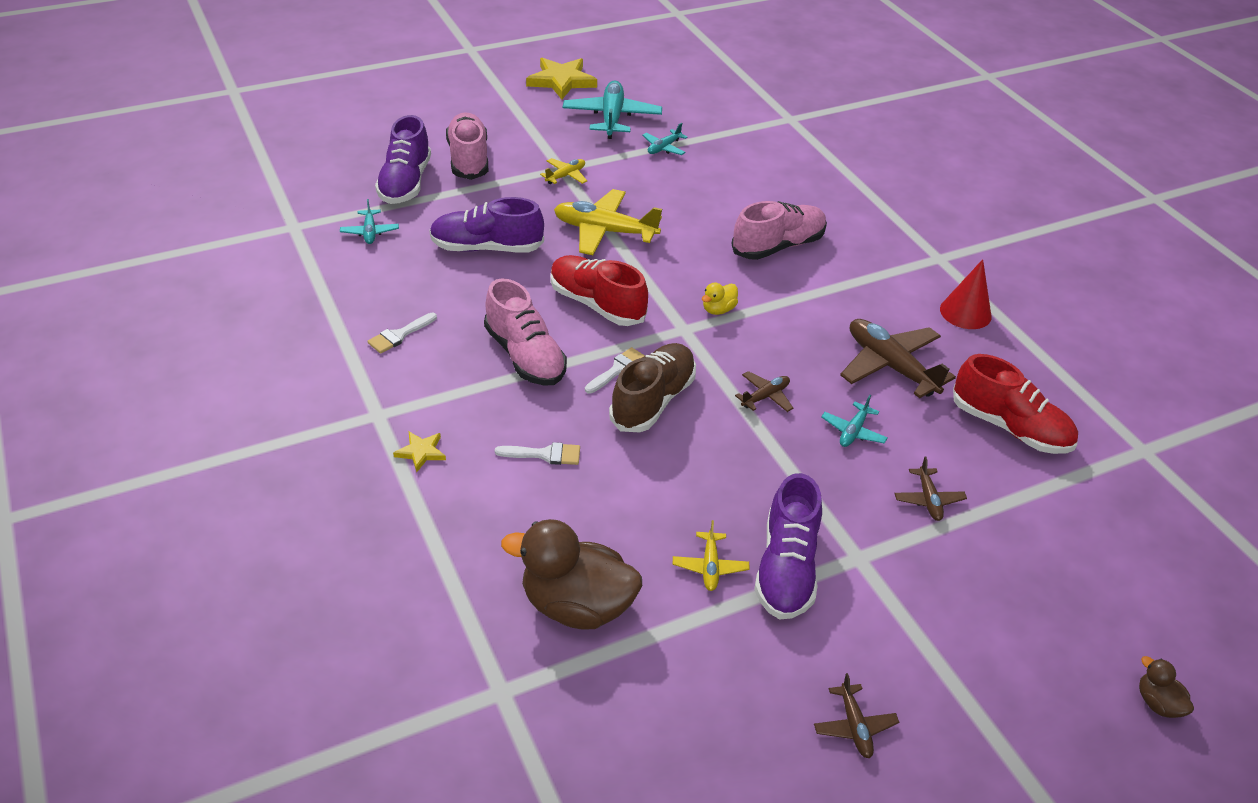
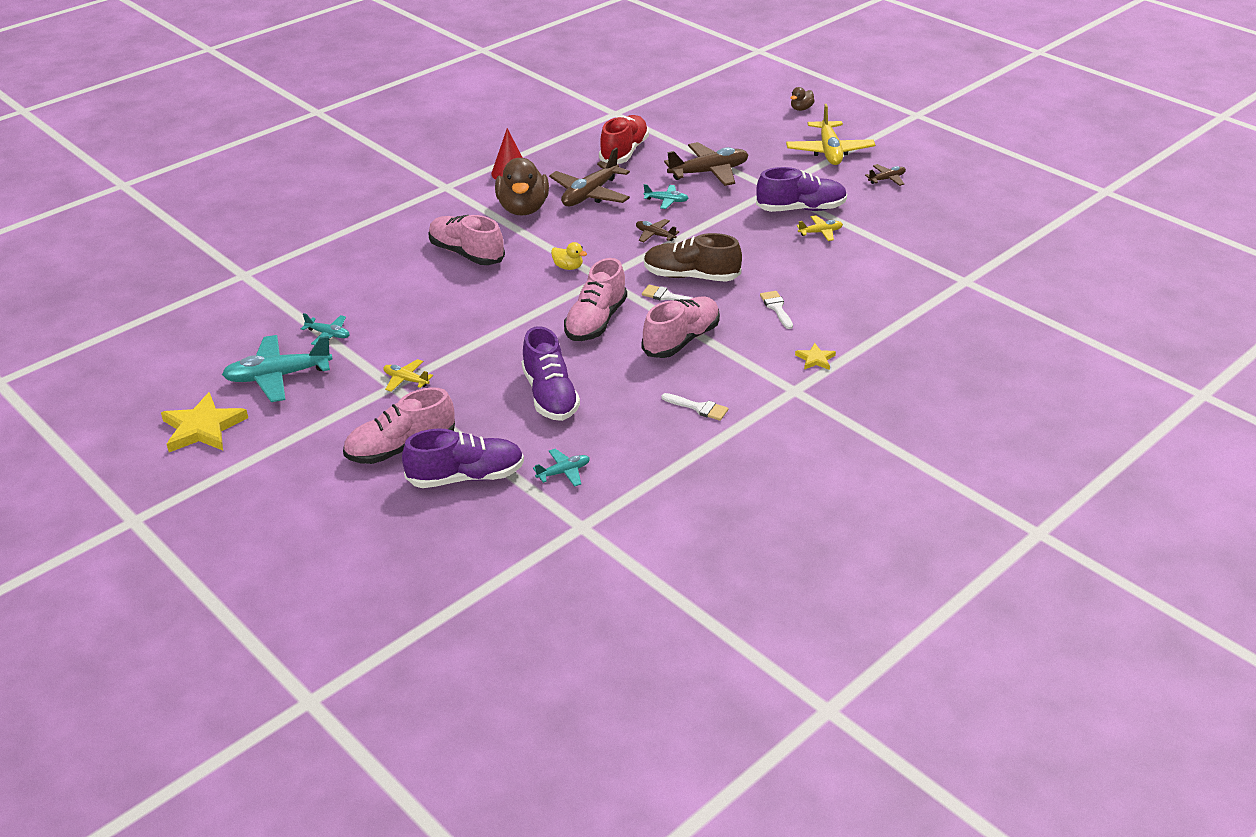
camera: 105 degrees left, 5 degrees down
brown duck [501,519,642,630] -> brown duck moved to [495,158,549,216]
red shoe [550,255,648,326] -> pink shoe [564,258,627,341]
yellow plane [554,189,662,255] -> yellow plane moved to [786,104,875,165]
brown plane [894,457,967,521] -> brown plane [664,142,748,186], size x1.98

